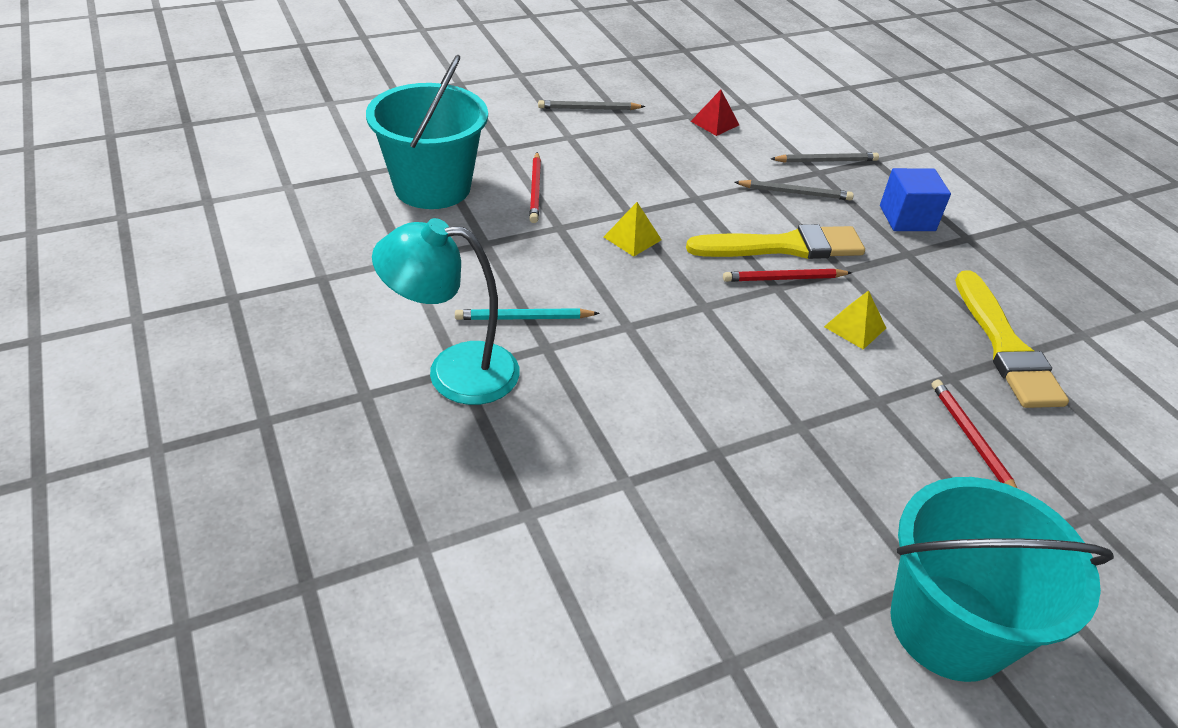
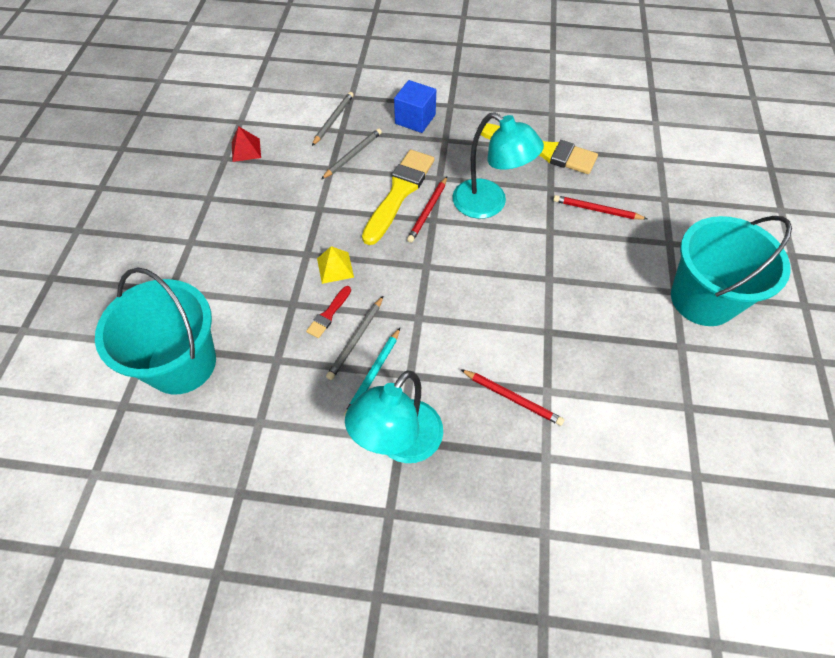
camera: 55 degrees left, 15 degrees up
red pencil [529,152,541,223] -> red pencil moved to [460,369,565,426]
grey pencil [538,100,645,110] -> grey pencil moved to [326,296,383,380]
yellow pyramid [824,290,886,350] -> turquoise lamp [453,112,544,219]
none -> red brush [306,286,351,338]

